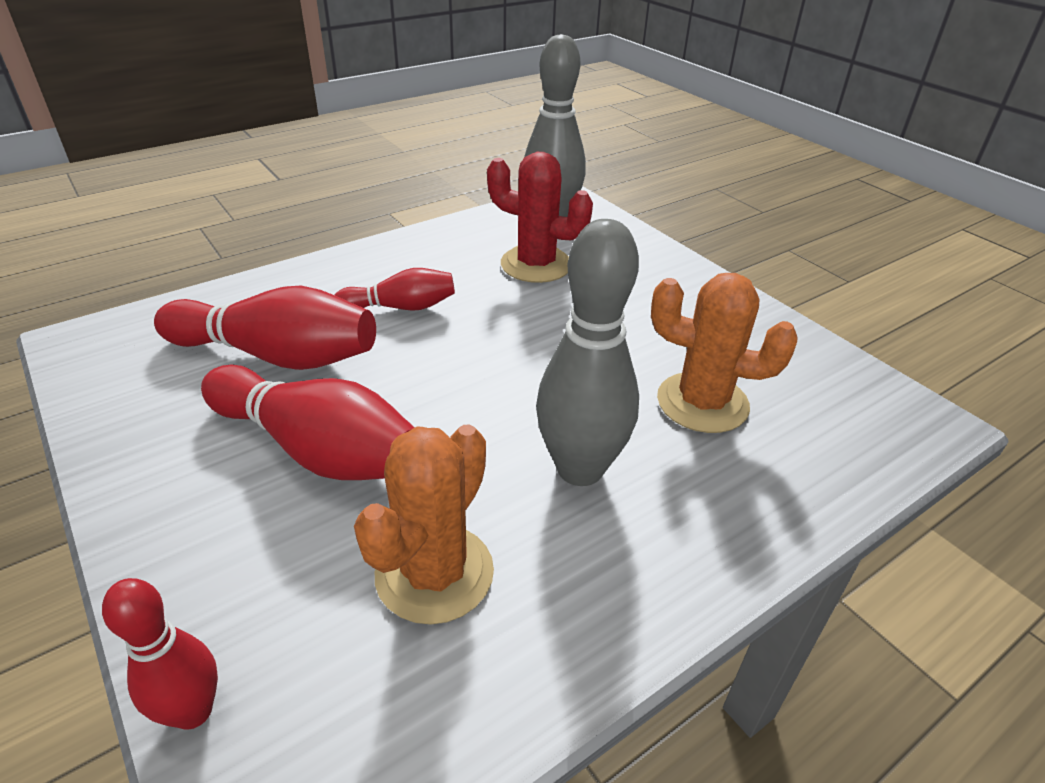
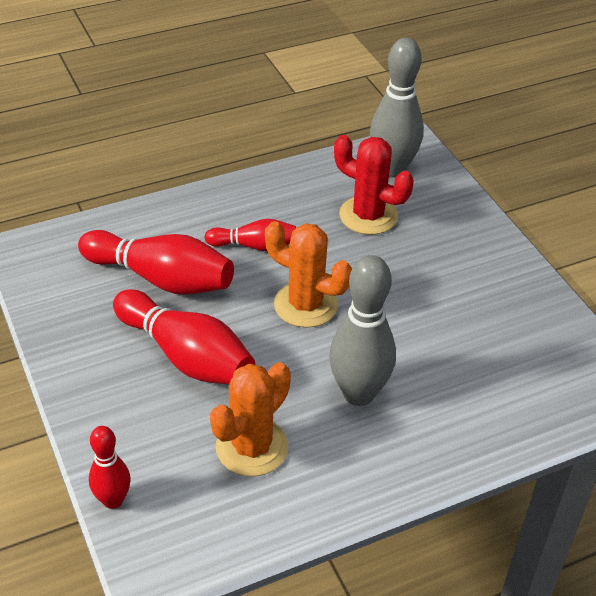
camera: 10 degrees right, 5 degrees up
orange cactus [651,273,798,433] -> orange cactus moved to [265,221,352,328]

